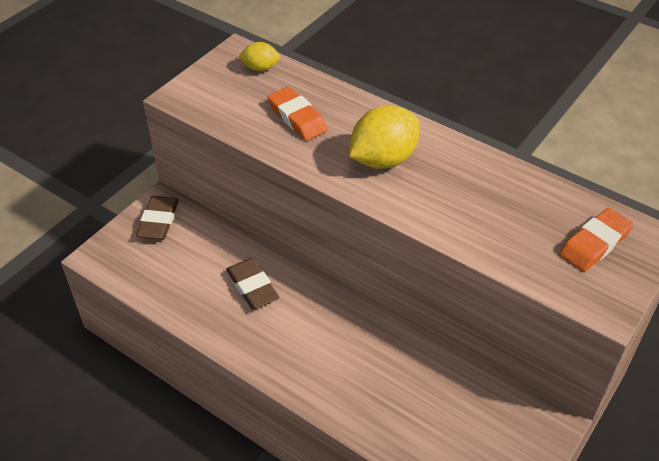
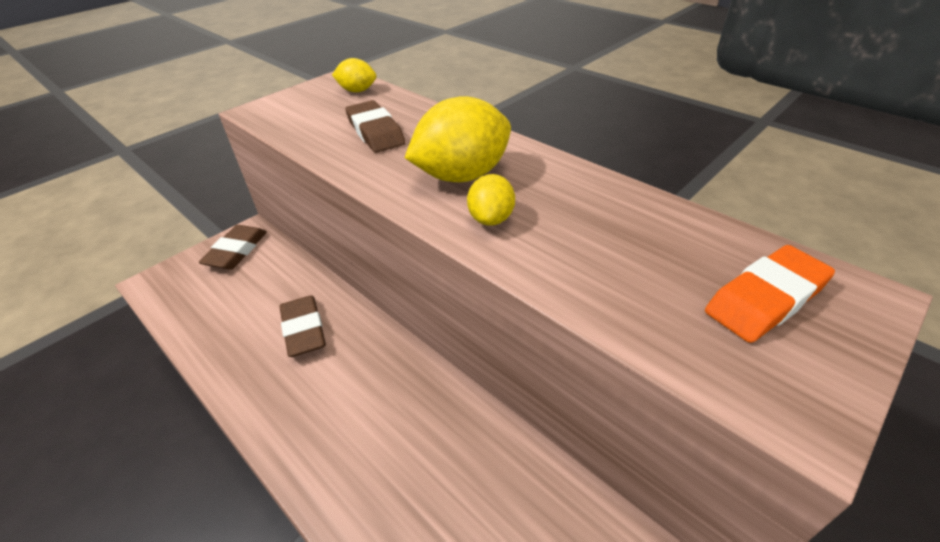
camera: 10 degrees right, 5 degrees down
orange eraser [268,87,328,140] -> brown eraser [345,100,405,153]
none -> yellow lemon [467,174,515,226]

